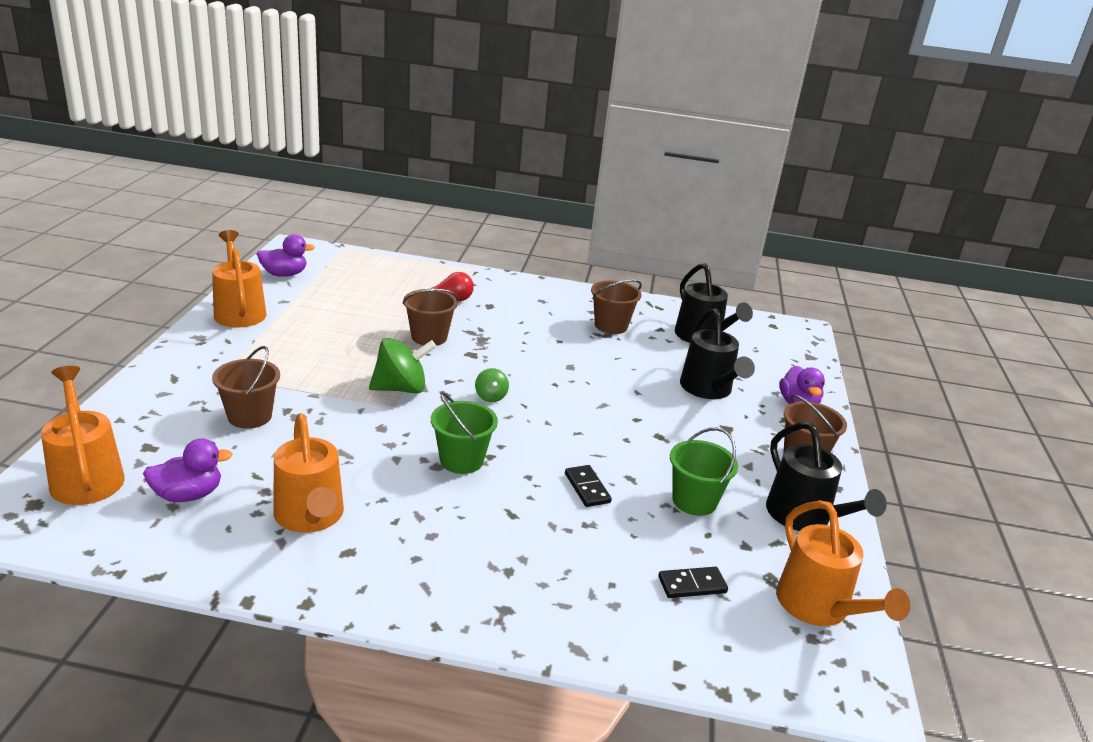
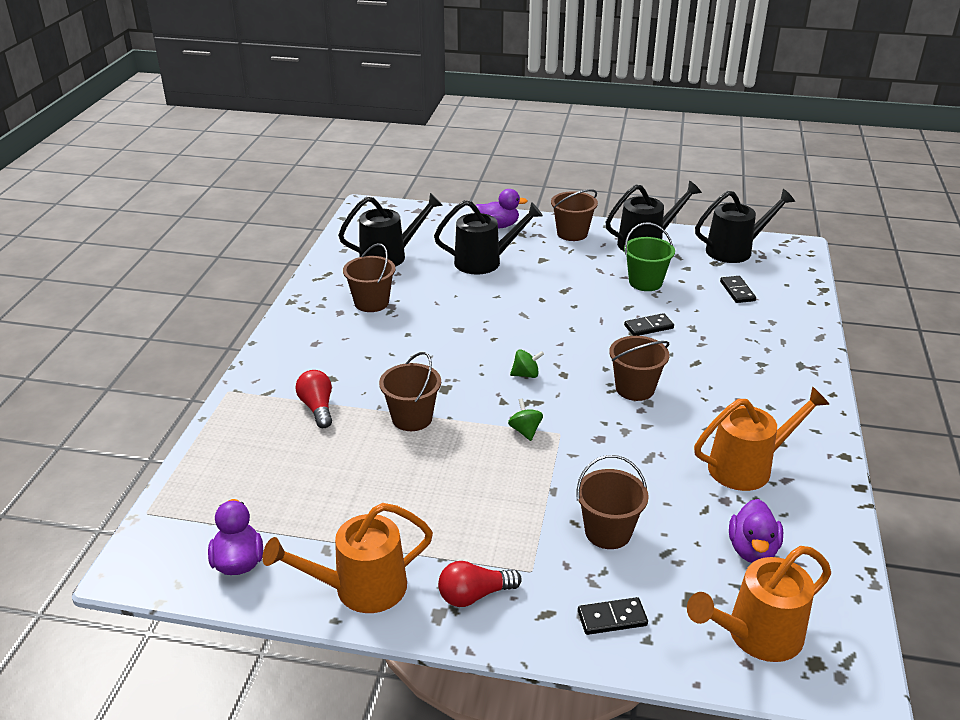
camera: 85 degrees left, 5 degrees up
purple duck [143,439,233,502] -> purple duck turned 150 degrees counterclockwise [729,499,783,563]
green spinning top [369,338,436,393] -> green spinning top [508,398,543,441], size x0.53
green bucket [431,392,498,474] -> brown bucket [609,336,669,401]
orange watering can [776,500,910,626] -> black watering can [695,189,795,263]
none -> red light bulb [438,561,522,607]
none -> black domino [578,597,648,635]

